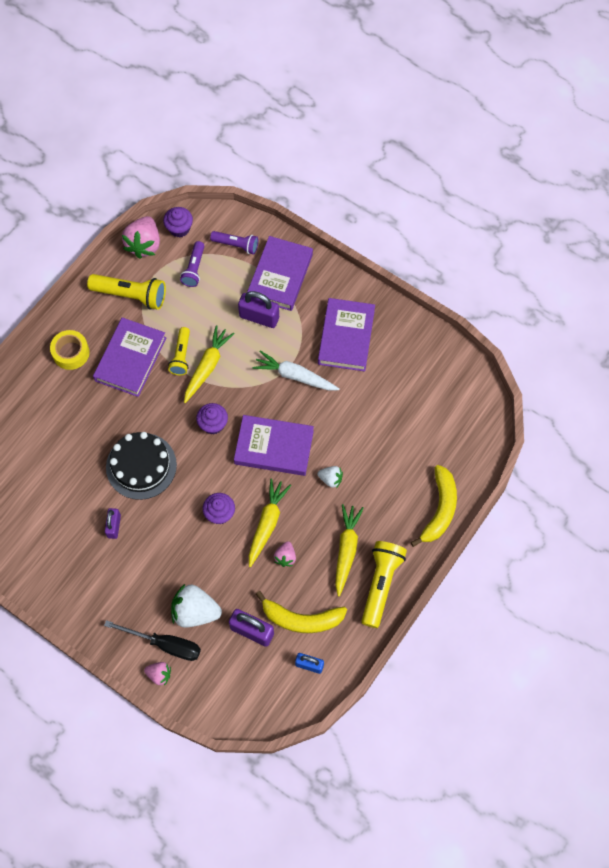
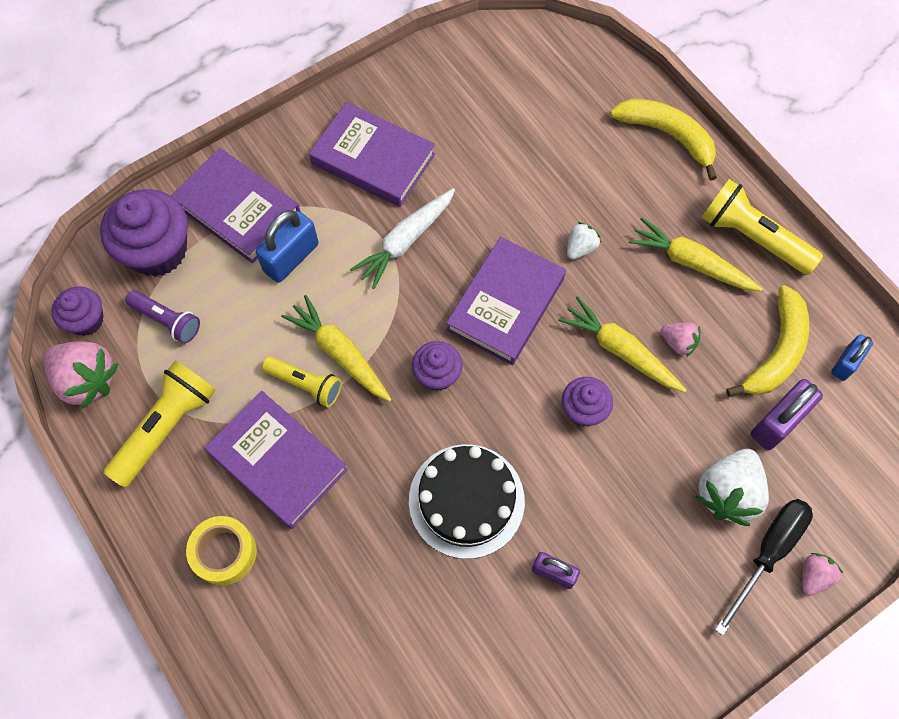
camera: 70 degrees left, 0 degrees up
purple flashlight [210,231,258,254] -> purple cupcake [100,189,188,277]
purple padlock [238,291,279,328] -> blue padlock [256,210,319,283]

